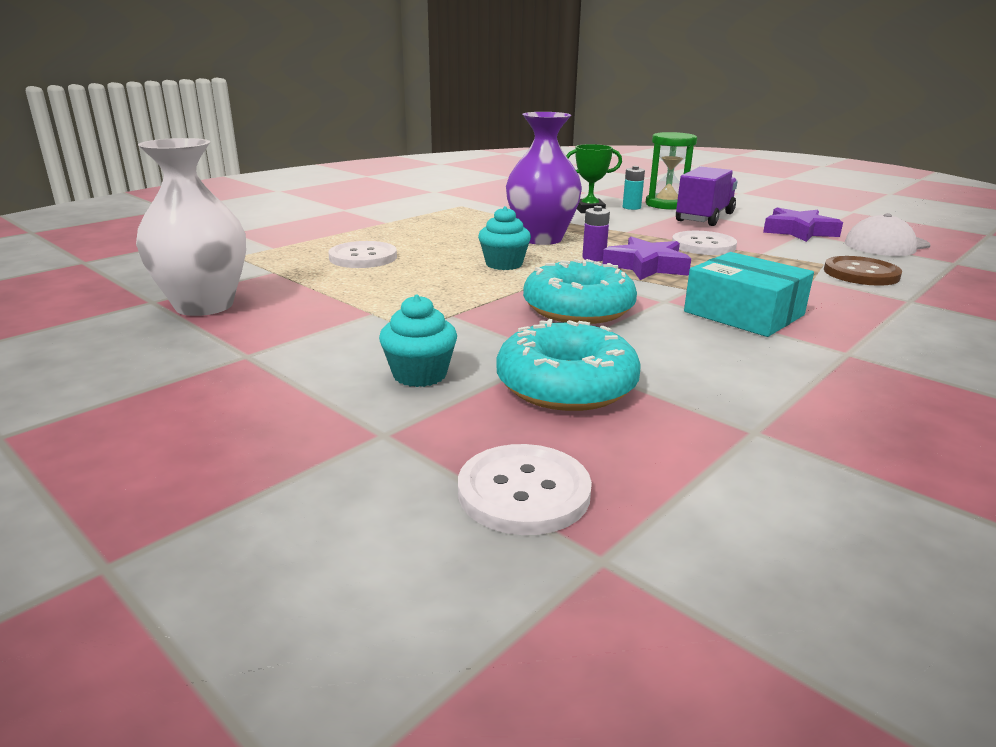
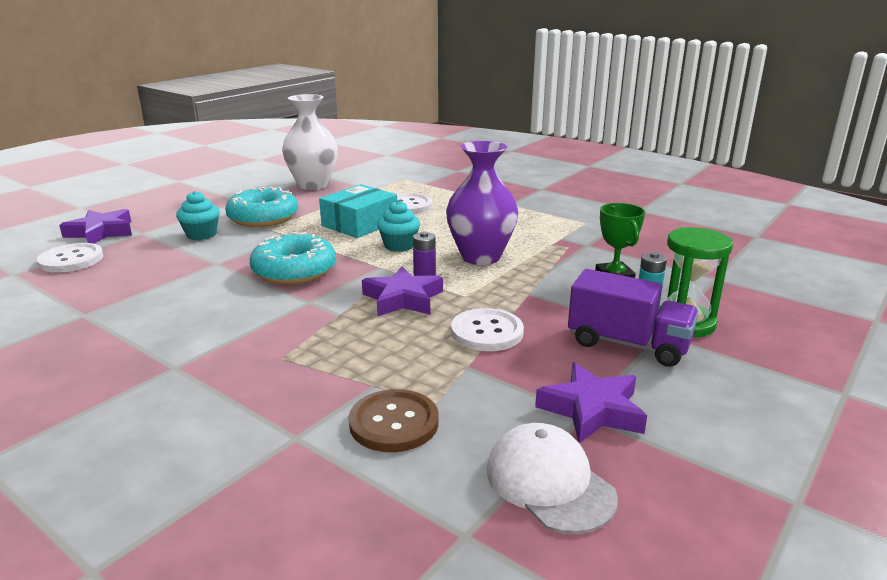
camera: 85 degrees right, 0 degrees up
turquoise donut [496,319,641,411] -> turquoise donut moved to [225,187,298,227]
turquoise box [684,252,814,337] -> turquoise box moved to [319,184,397,238]
none -> purple star [59,209,132,244]

